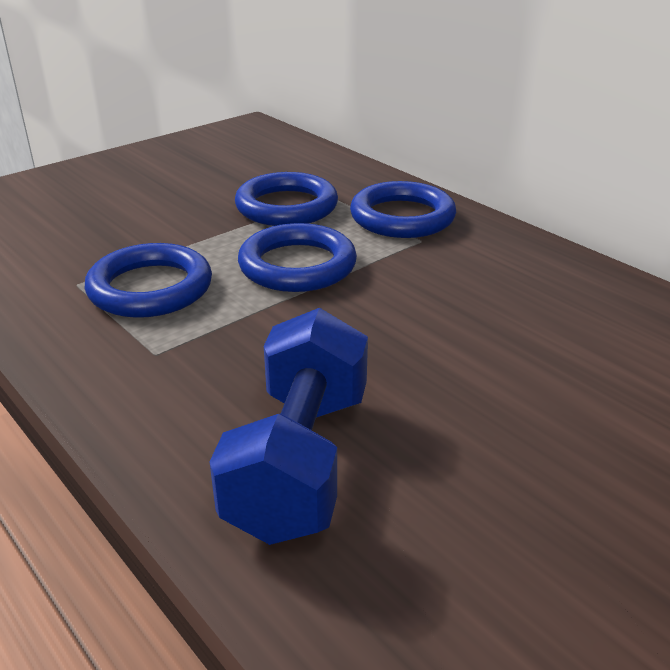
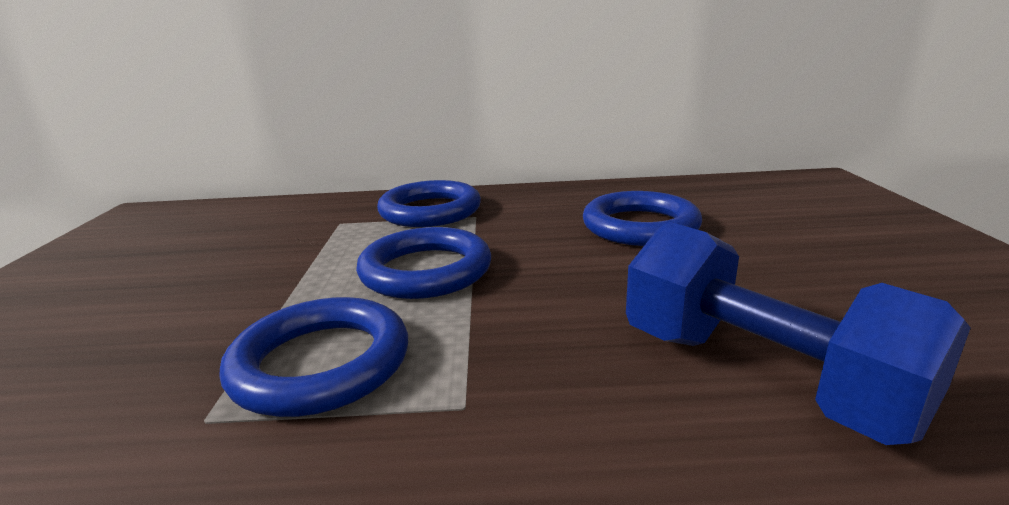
camera: 50 degrees left, 10 degrees down
blue ring [235,172,338,226] -> blue ring moved to [583,191,702,246]

